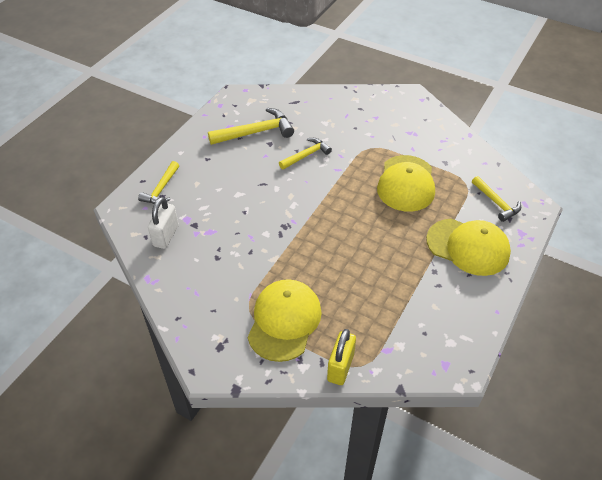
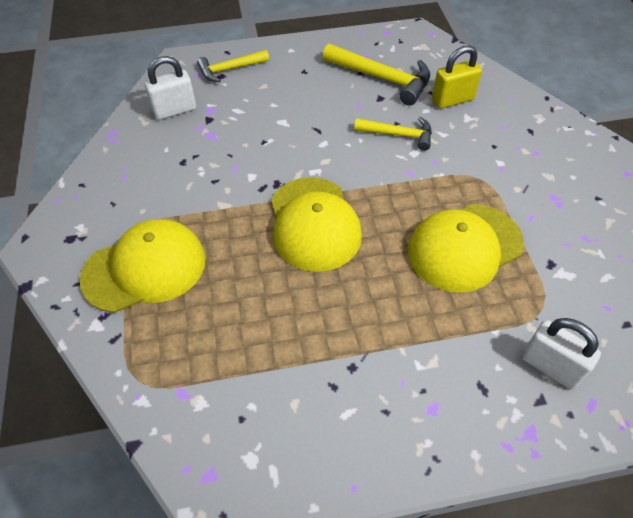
camera: 50 degrees right, 5 degrees up
yellow padlock [327,329,356,385] -> yellow padlock moved to [432,45,482,109]
yellow cap [426,219,511,276] -> yellow cap moved to [271,177,362,272]
yellow hammer [472,176,521,222] -> white padlock [521,318,601,389]

